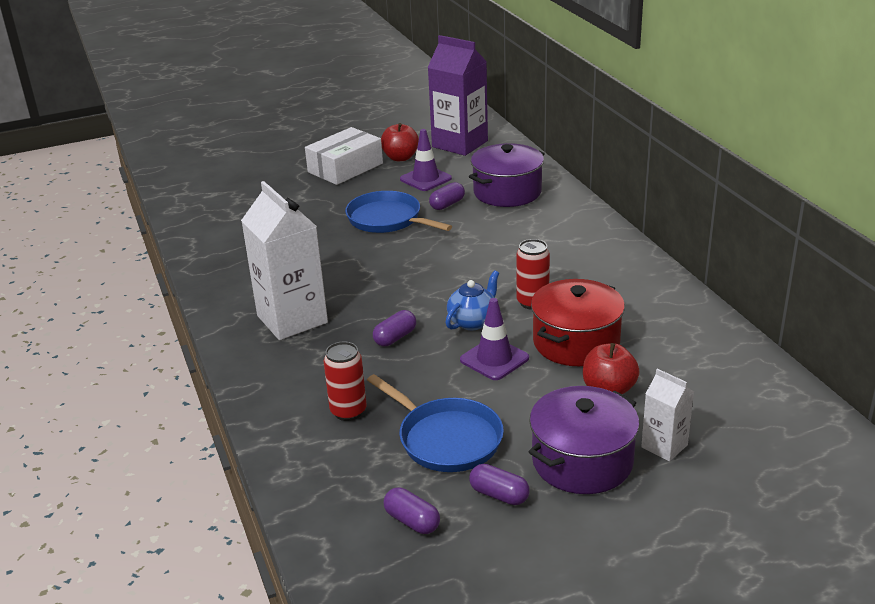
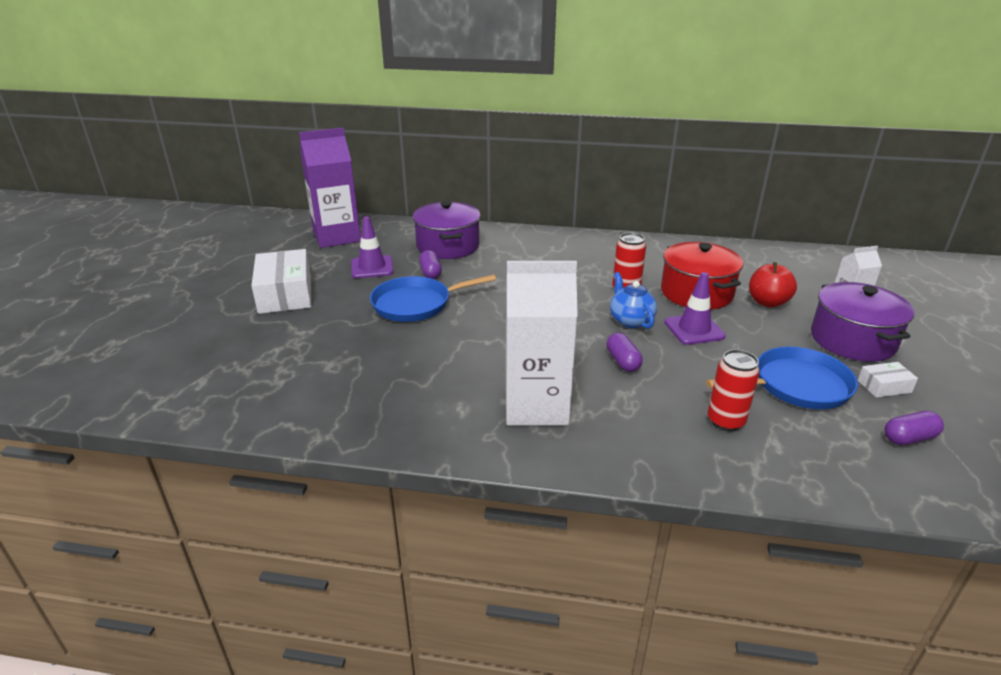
camera: 60 degrees left, 0 degrees up
red apple [381,123,419,161] -> none
purple capsule [469,464,530,505] -> white box [858,362,918,398]

